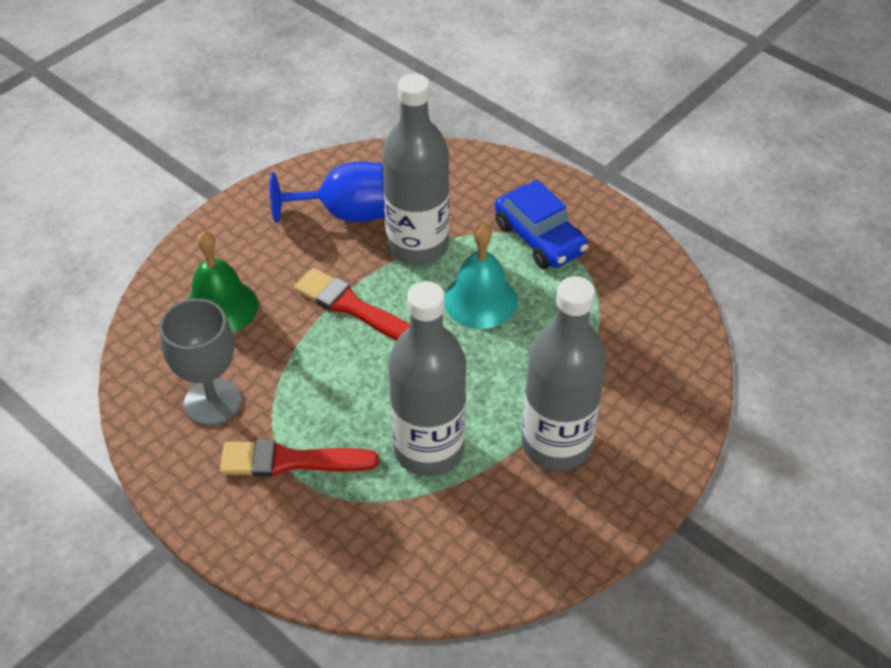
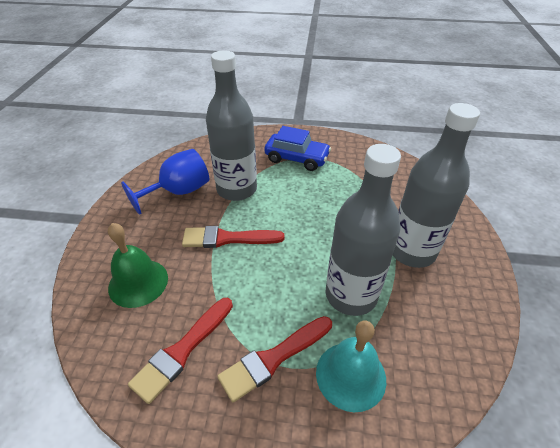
camera: 35 degrees left, 5 degrees down
grey goblet [160,298,241,426] -> red brush [128,298,233,404]
turquoise bell [445,224,517,329] -> turquoise bell moved to [316,320,386,412]

